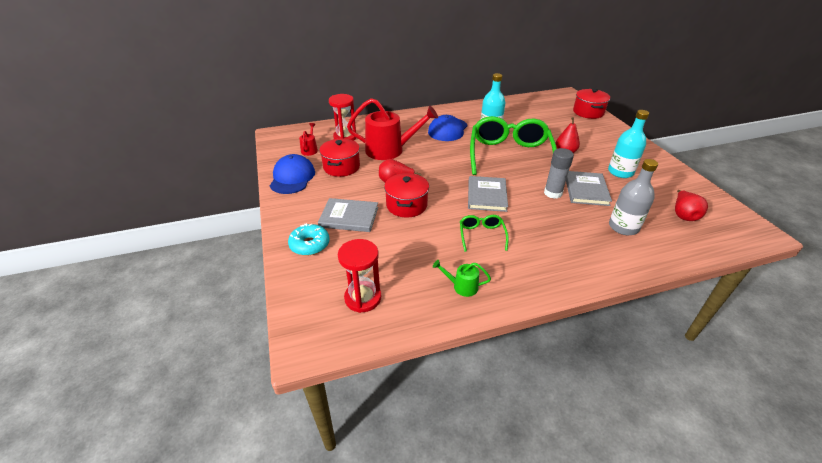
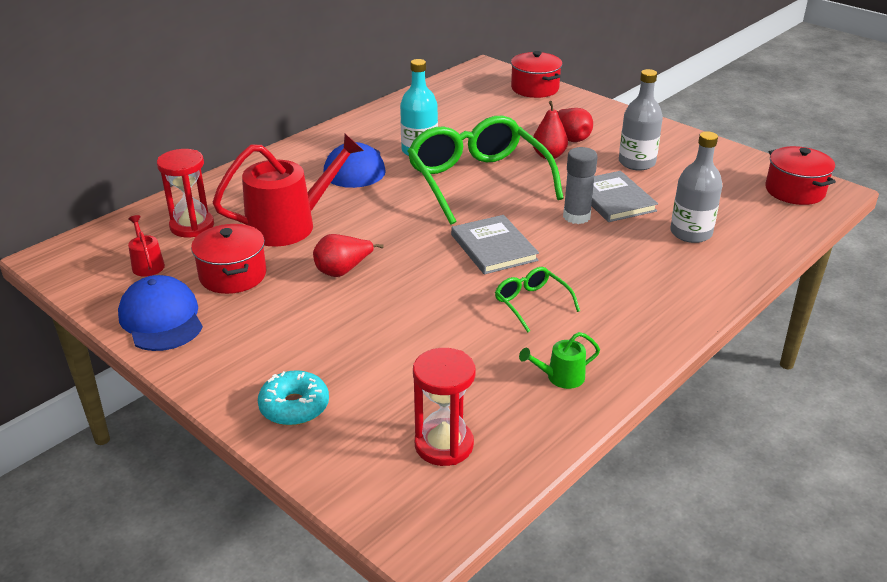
camera: 30 degrees left, 5 degrees down
grey book [318,198,378,232] -> none
red pot [384,173,429,217] -> red pot moved to [765,146,836,205]
turquoise bottle [608,110,649,178] -> grey bottle [619,69,663,171]
red pear [675,190,708,221] -> red pear moved to [557,108,593,142]

